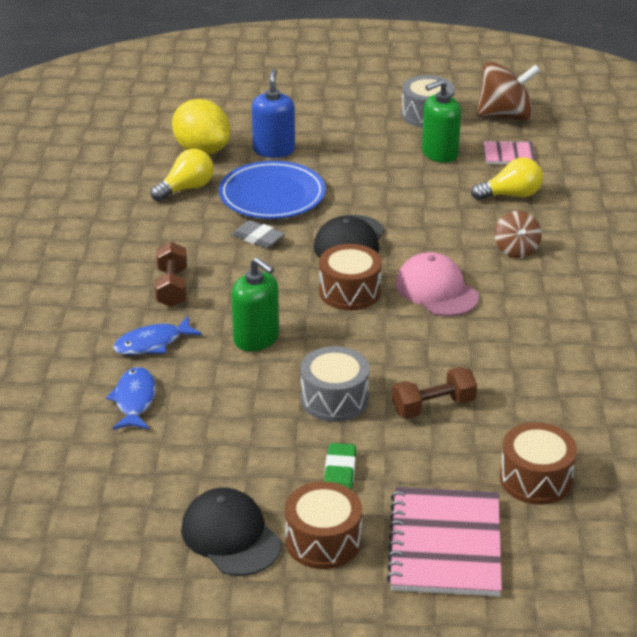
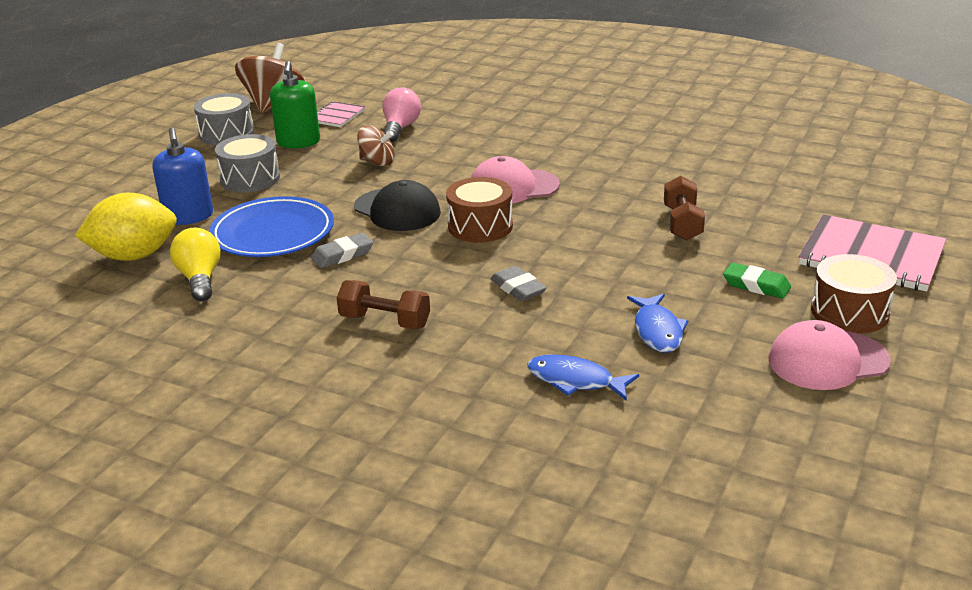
camera: 65 degrees left, 5 degrees down
blue fish [113,316,202,355] -> blue fish moved to [627,294,688,353]
black cap [181,488,281,576] -> pink cap [768,320,891,390]
green soap dispenser [231,257,279,351] -> grey eraser [490,266,547,301]
blue soap dispenser [252,69,295,158] -> blue soap dispenser turned 135 degrees counterclockwise [152,128,213,225]
grey drum [301,346,369,422] -> grey drum moved to [215,134,280,193]
yellow light bulb [471,158,543,200] -> pink light bulb [383,87,421,142]
brown spinning top [495,211,542,258] -> brown spinning top moved to [357,125,395,166]
brown drum [500,422,577,505] -> none

